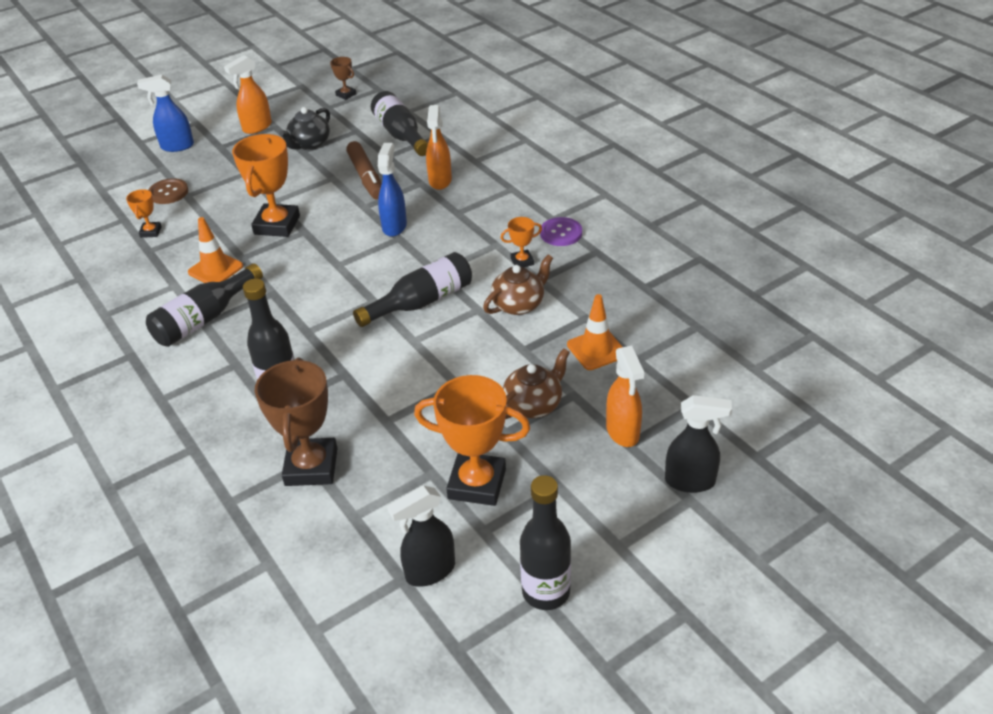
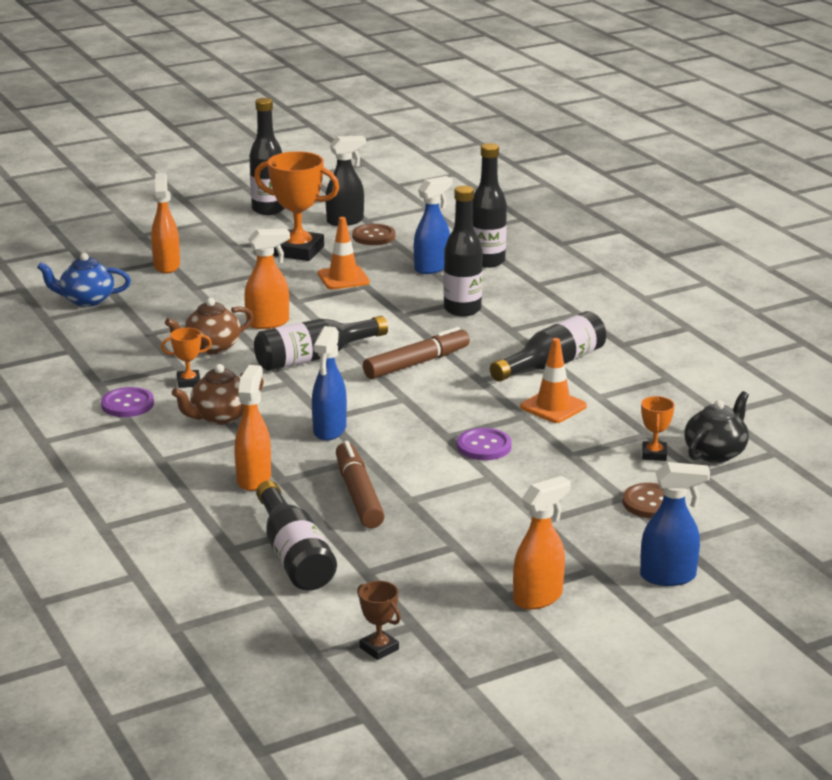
camera: 175 degrees left, 15 degrees down
orange trophy [232,134,300,237] -> purple button [457,428,512,460]
brown trophy [255,357,338,486] -> blue spray bottle [414,176,452,274]
black teapot [279,107,330,150] -> black teapot moved to [684,391,749,463]
brown teapot [503,348,570,419] -> brown teapot moved to [172,364,264,425]
orange traffic cone [567,294,623,370] -> orange traffic cone moved to [318,217,370,290]
black spray bottle [665,395,732,493] -> none
none -> blue teapot [37,253,131,307]
none -> orange spray bottle [244,229,290,329]
none -> brown button [352,224,395,245]
none -> brown marker [363,327,470,379]
none -> black bottle [472,143,507,268]

